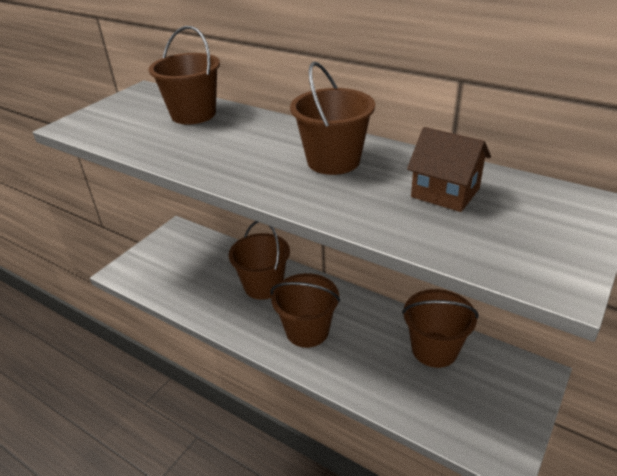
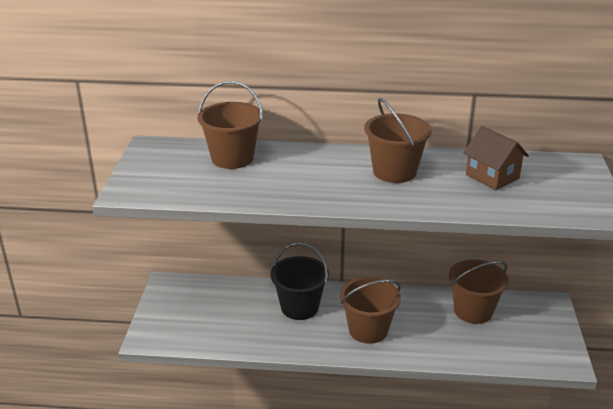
camera: 30 degrees left, 5 degrees down
brown bucket [229,221,290,300] -> black bucket [271,243,329,320]
brown house [407,127,491,212] -> brown house turned 45 degrees clockwise [463,126,529,190]

